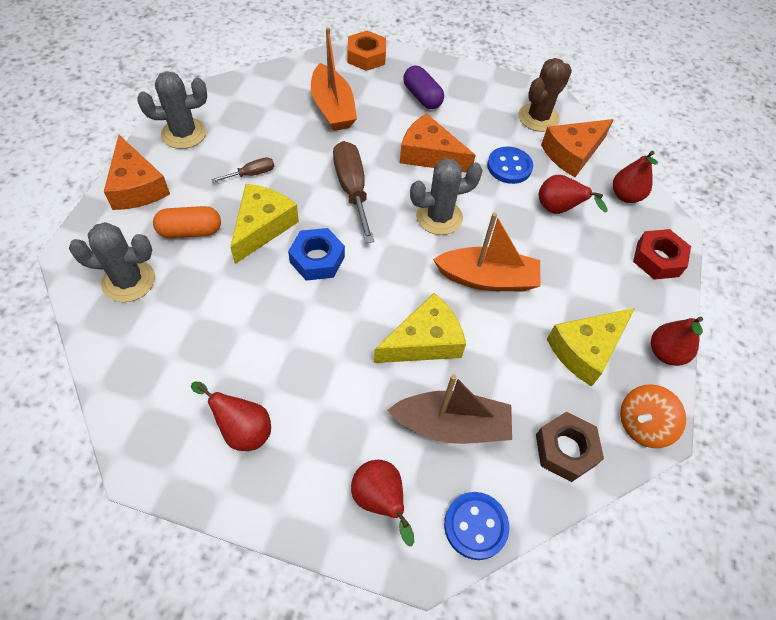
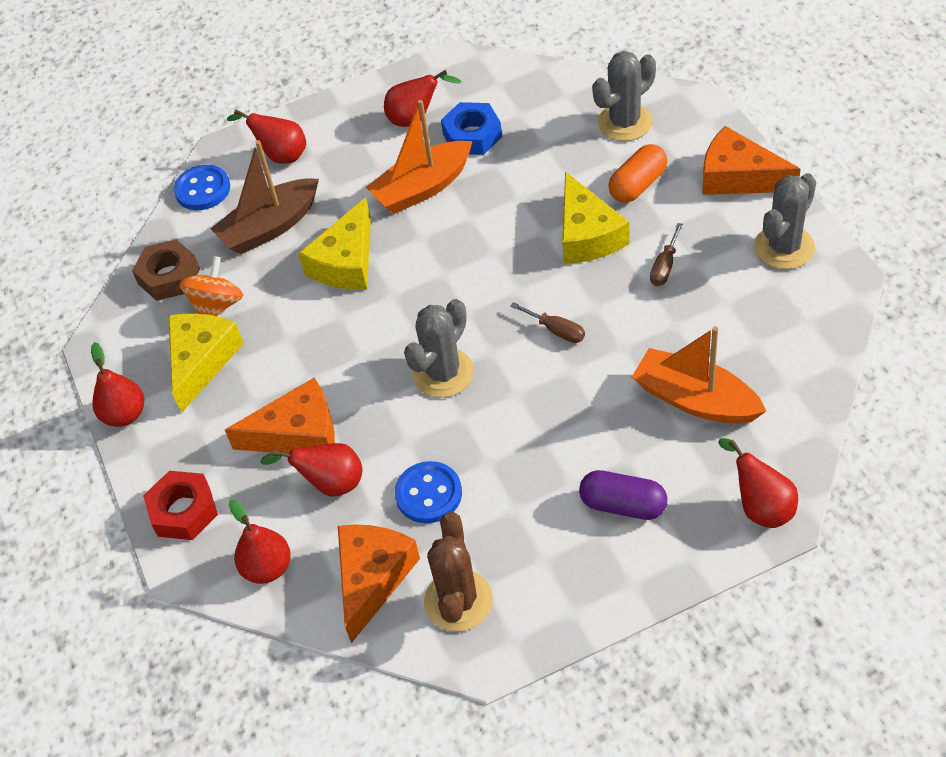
camera: 150 degrees right, 5 degrees down
blue nut [288,228,345,281] -> blue nut moved to [441,102,502,155]
brown screwdriver [333,141,374,243] -> brown screwdriver [510,302,585,343], size x0.51
orange nut [347,30,386,71] -> red pear [718,438,798,528]
orange cheese [400,113,476,173] -> orange cheese moved to [225,378,335,454]
orange boat [433,213,541,292] -> orange boat moved to [366,100,472,214]
orange spinning top [620,384,686,448] -> orange spinning top moved to [179,256,243,316]

